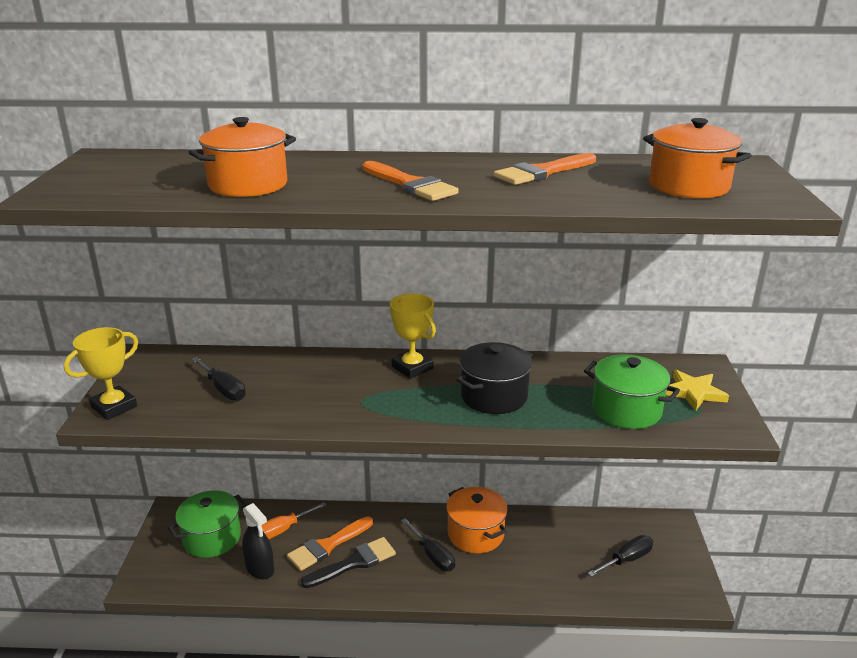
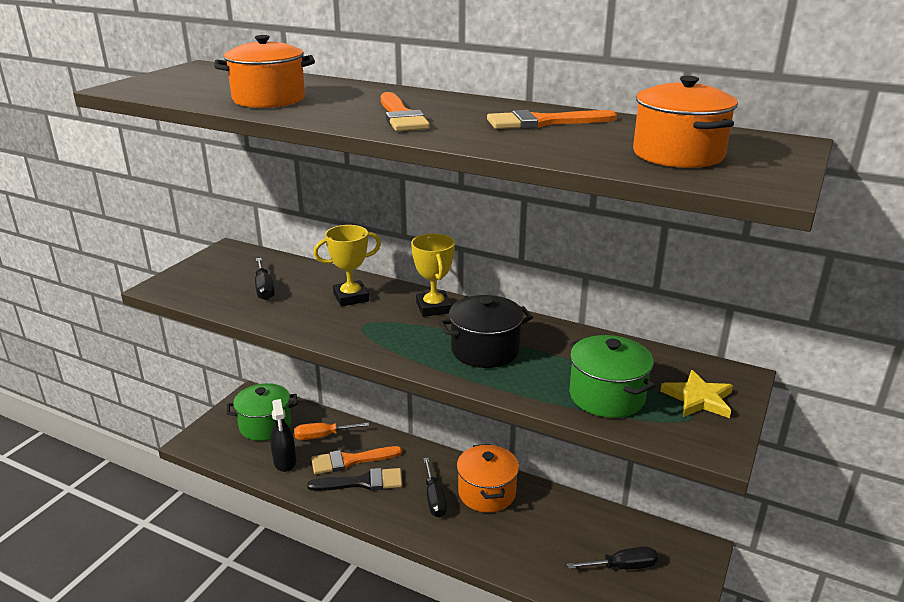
camera: 25 degrees right, 0 degrees up
yellow trophy [64,327,138,420] -> yellow trophy moved to [313,225,381,307]

